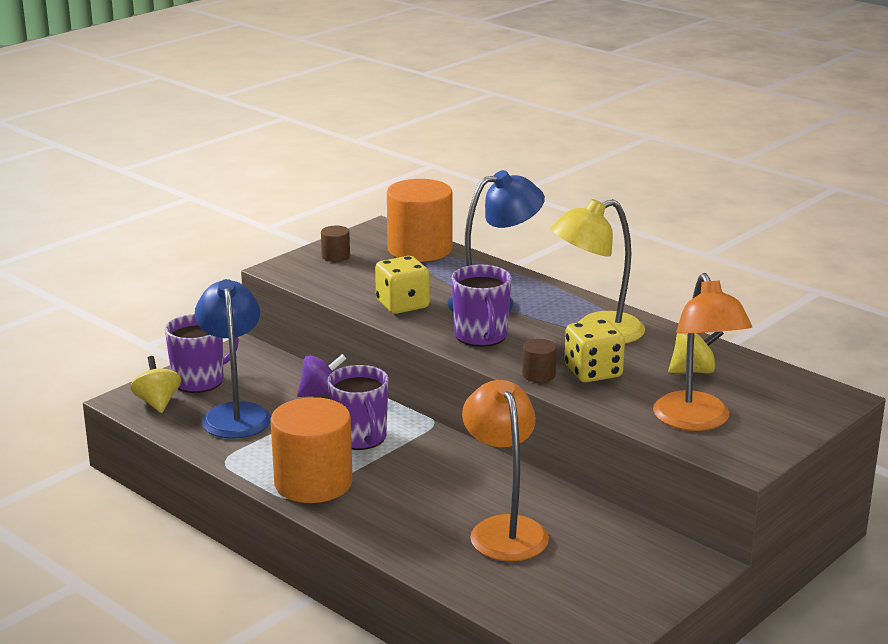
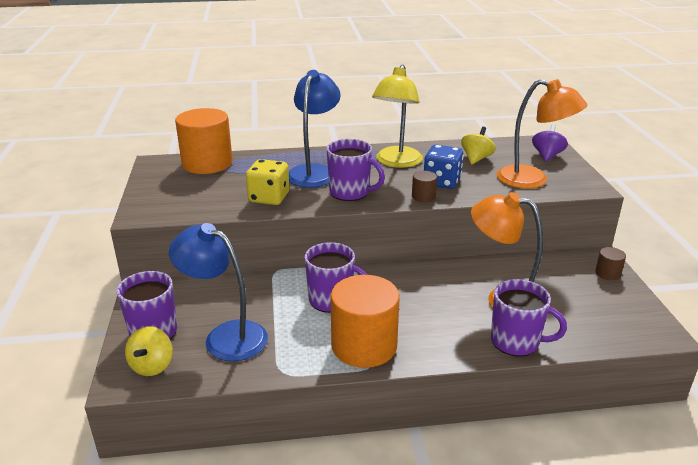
camera: 50 degrees left, 5 degrees up
yellow spinning top [130,356,181,413] -> yellow spinning top turned 105 degrees counterclockwise [125,326,173,376]
purple spinning top [297,354,346,397] -> purple spinning top moved to [532,124,568,162]
brown cylinder [321,226,350,262] -> brown cylinder moved to [595,247,626,280]
yellow dice [565,319,625,382] -> blue dice [424,145,464,189]
none -> purple mug [491,279,567,357]

